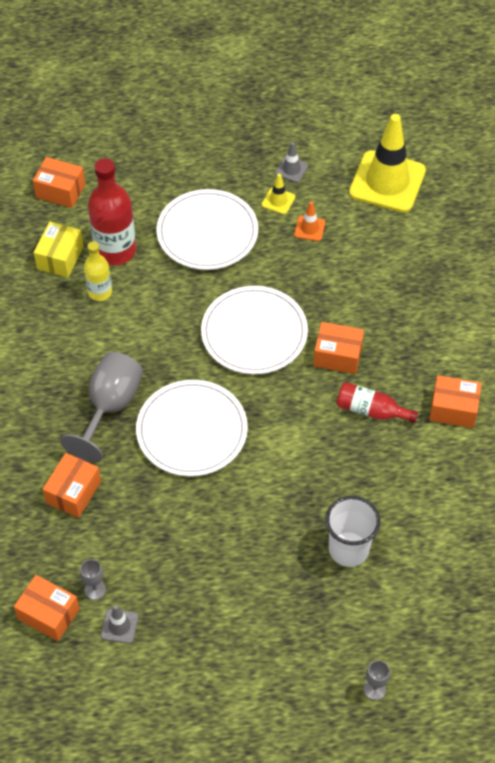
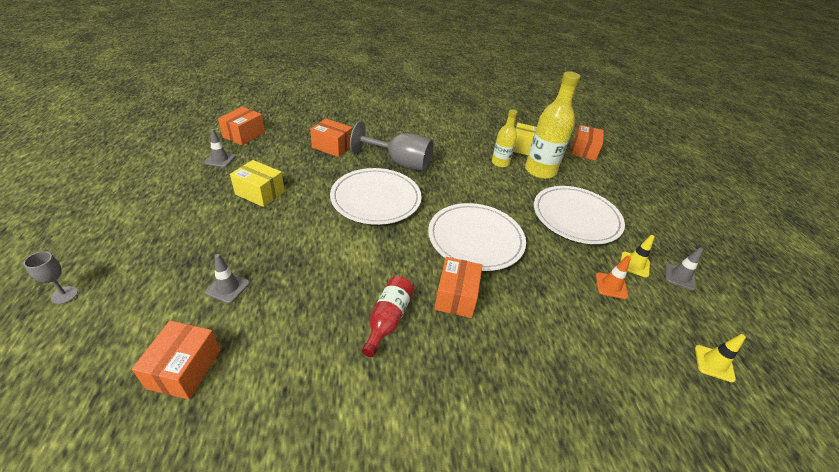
camera: 85 degrees right, 15 degrees down
grey goblet [80,559,106,600] -> none
red bottle [88,158,136,265] -> yellow bottle [525,71,581,179]
white cup [325,496,380,567] -> grey traffic cone [205,254,250,304]
yellow traffic cone [349,114,426,213] -> yellow traffic cone [695,334,746,382], size x0.42
orange box [429,375,482,428] -> orange box moved to [132,321,220,400]
none -> yellow box [230,160,285,207]

